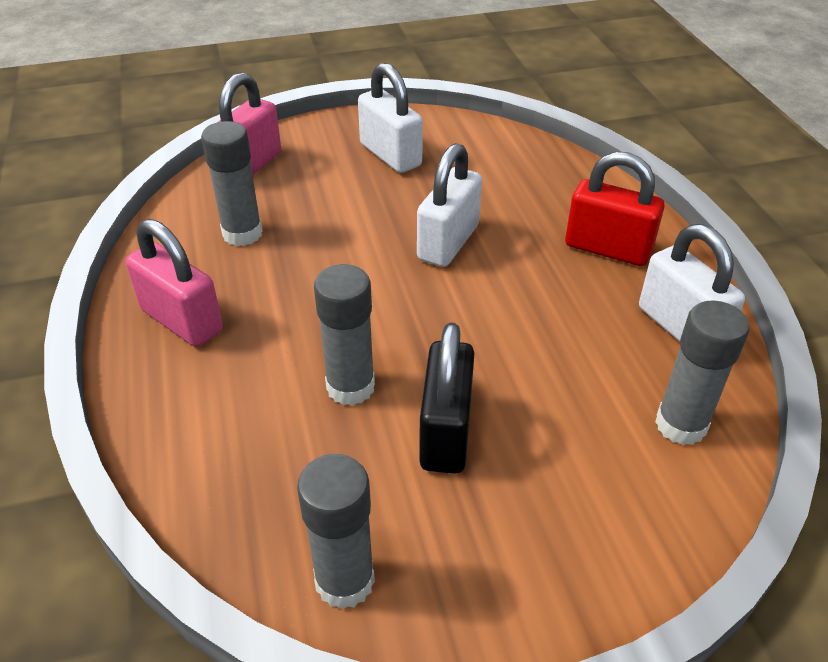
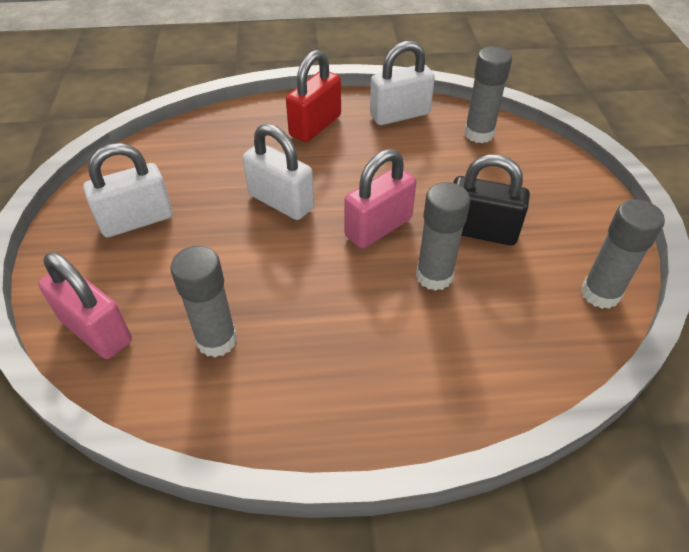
camera: 80 degrees left, 5 degrees up
pink padlock [126,219,223,347] -> pink padlock moved to [344,149,416,249]

